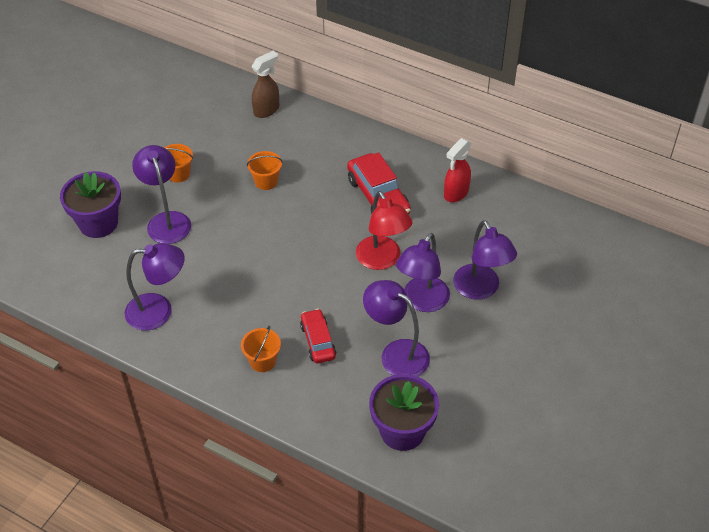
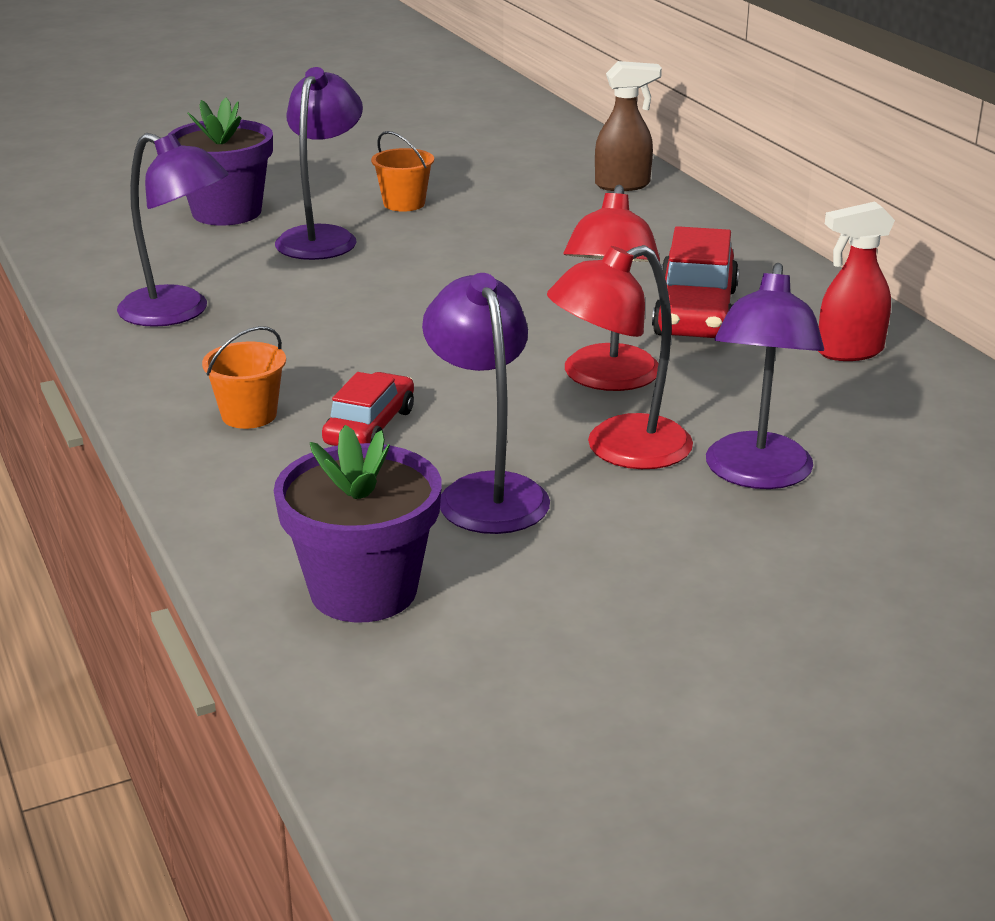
camera: 35 degrees right, 20 degrees down
orange bucket [247,151,283,190] -> none
purple lamp [396,233,450,312] -> red lamp [547,245,693,469]

